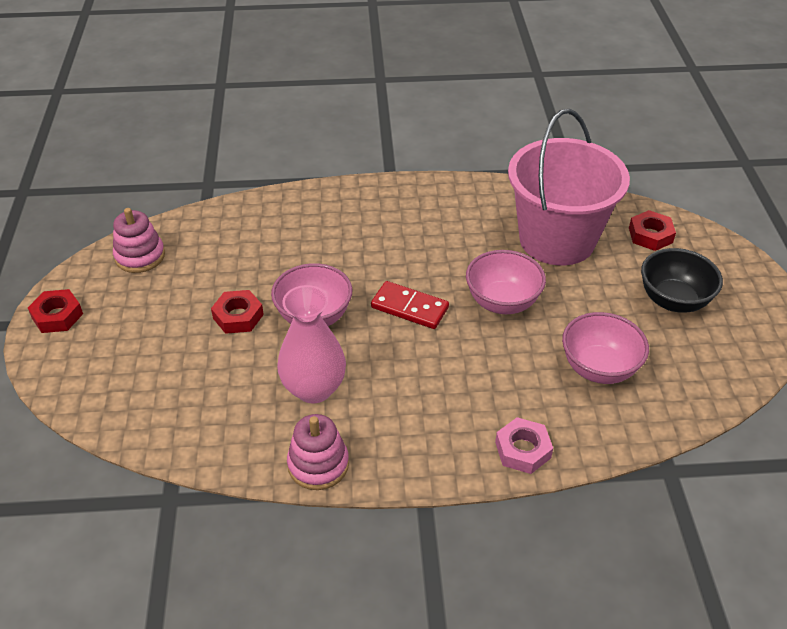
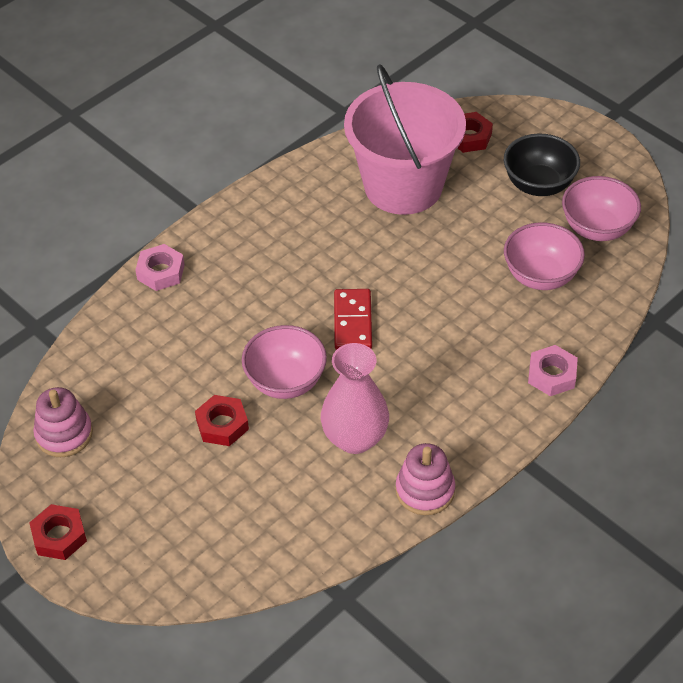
camera: 40 degrees left, 5 degrees up
red domino [371,281,449,329] -> red domino turned 75 degrees counterclockwise [334,289,372,350]
pink bowl [466,250,546,314] -> pink bowl moved to [562,176,641,241]
none -> pink nut [135,244,185,291]

